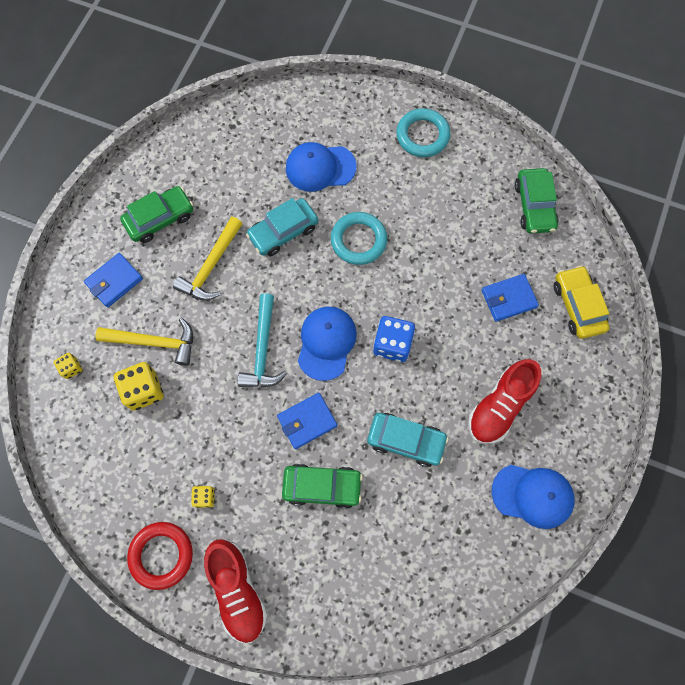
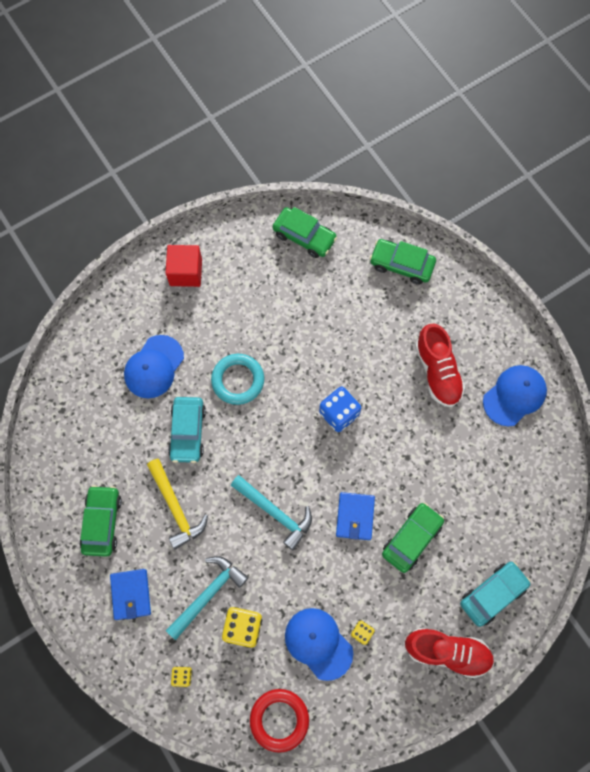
camera: 55 degrees left, 0 degrees up
yellow hammer [96,318,193,366] -> turquoise hammer [166,556,248,640]
red ring [127,522,193,590] -> red ring moved to [250,689,309,753]
blue cap [298,307,357,381] -> blue cap moved to [285,608,353,681]
turquoise car [367,413,449,467] -> turquoise car moved to [460,562,531,627]
turquoise ring [396,108,450,157] -> red cube [165,245,202,287]
blue wallet [482,274,539,322] -> none
yellow car [554,265,609,339] -> green car [370,239,436,285]

